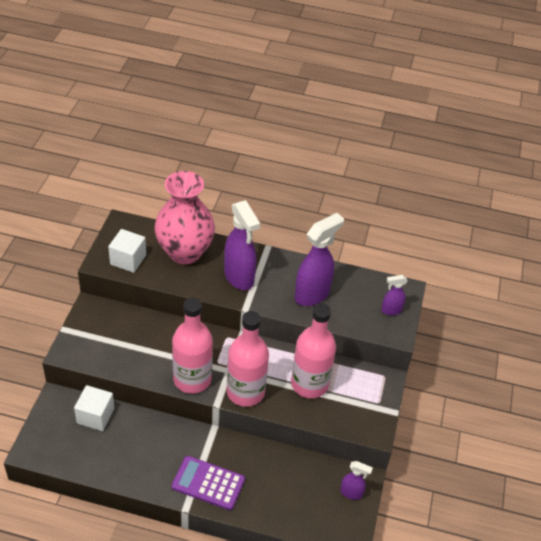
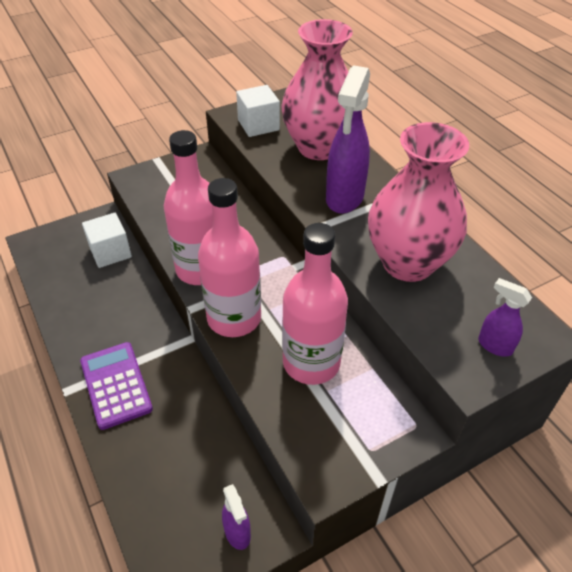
camera: 50 degrees right, 0 degrees up
purple spray bottle [295,213,344,306] -> pink vase [368,122,469,282]

